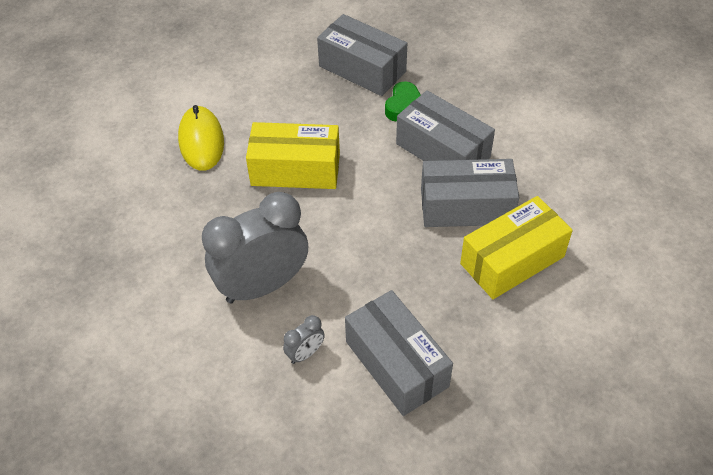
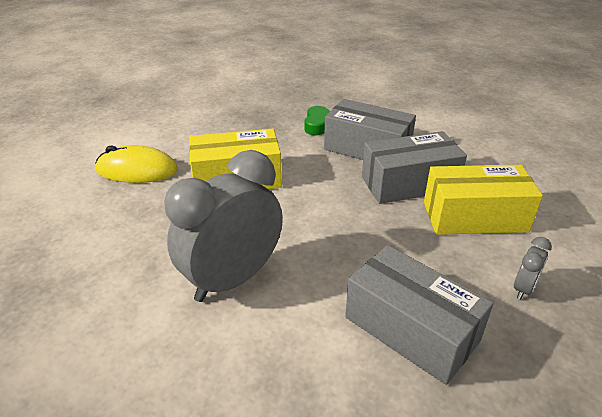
camera: 15 degrees left, 15 degrees down
yellow mouse [178,105,224,171] -> yellow mouse turned 60 degrees counterclockwise [95,145,178,183]
grey clock [283,315,325,364] -> grey clock moved to [514,237,552,300]
grey box [317,14,407,96] -> none
yellow box [460,196,573,299] -> yellow box turned 45 degrees clockwise [424,165,543,235]

